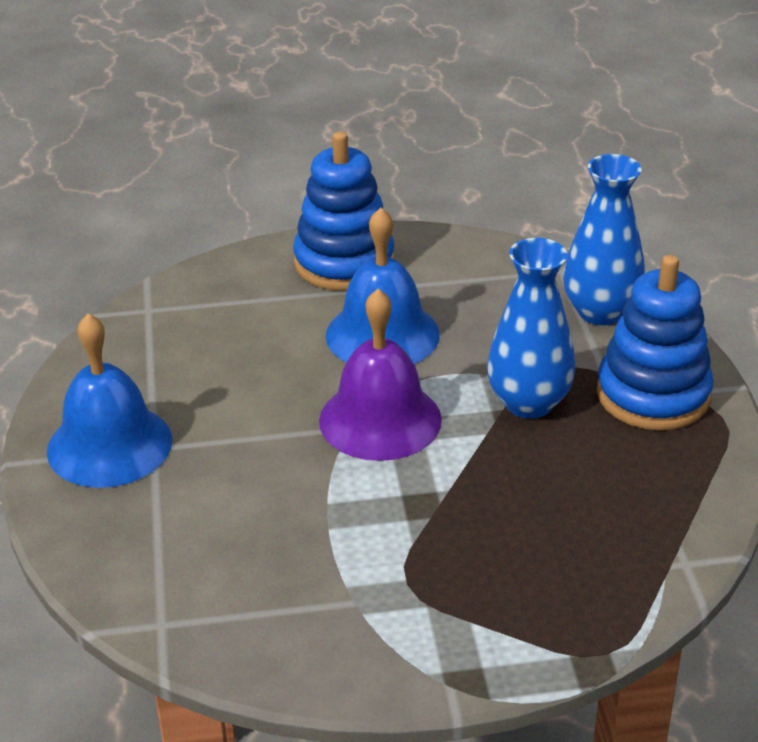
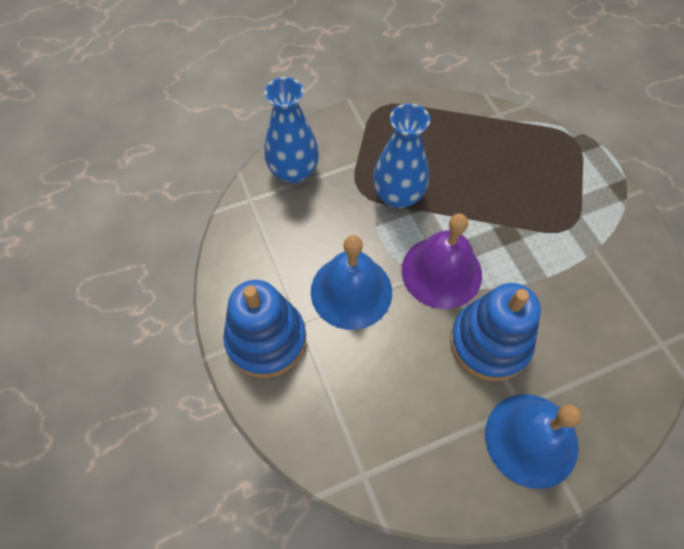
camera: 105 degrees left, 25 degrees up
blue stacking toy [597,255,714,430] -> blue stacking toy moved to [450,283,541,381]

